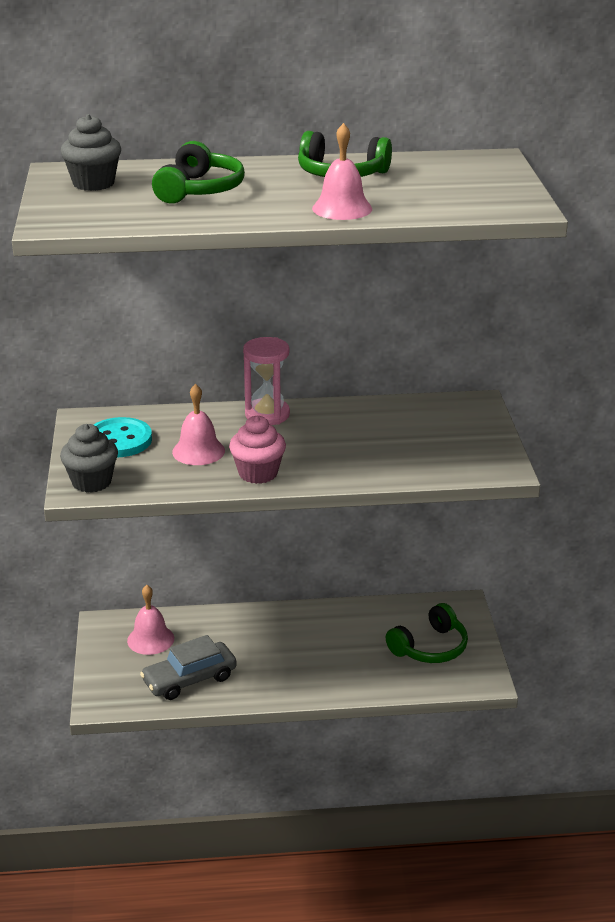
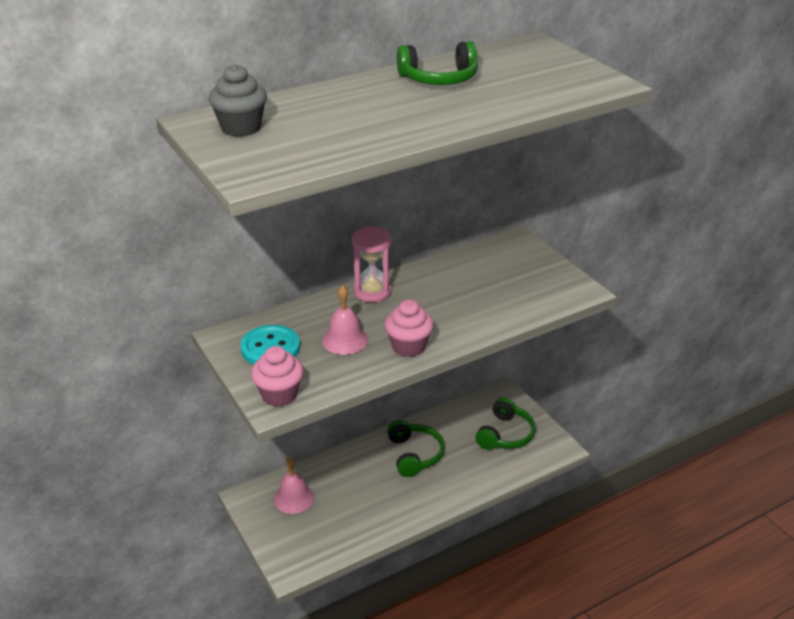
camera: 25 degrees left, 5 degrees up
grey cupcake [60,424,118,493] -> pink cupcake [251,346,304,407]
grey car [140,635,237,700] -> none
green headphones [152,141,245,204] -> green headphones moved to [387,420,445,477]
pink bell [312,123,372,220] -> none

